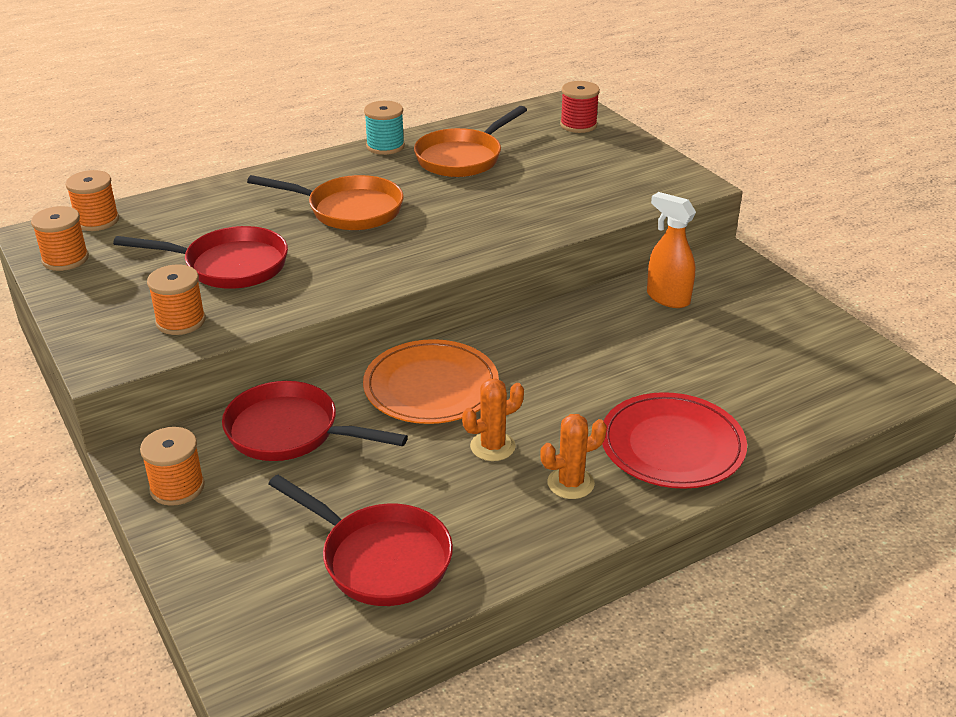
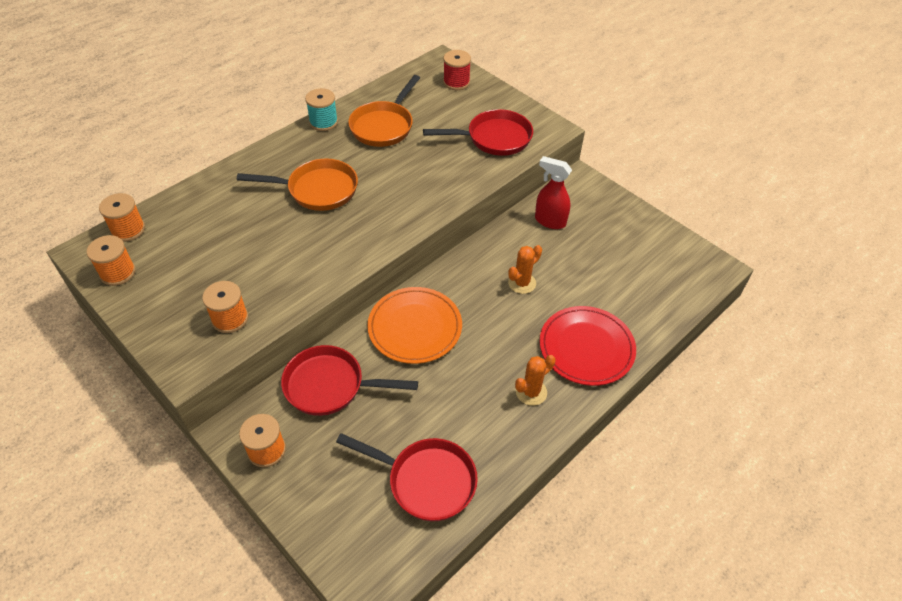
camera: 15 degrees left, 15 degrees up
red pan [113,226,288,289] -> red pan moved to [423,109,533,156]
orange cactus [462,378,524,461] -> orange cactus moved to [508,245,542,294]
orange spray bottle [647,192,696,308] -> red spray bottle [535,156,572,229]

